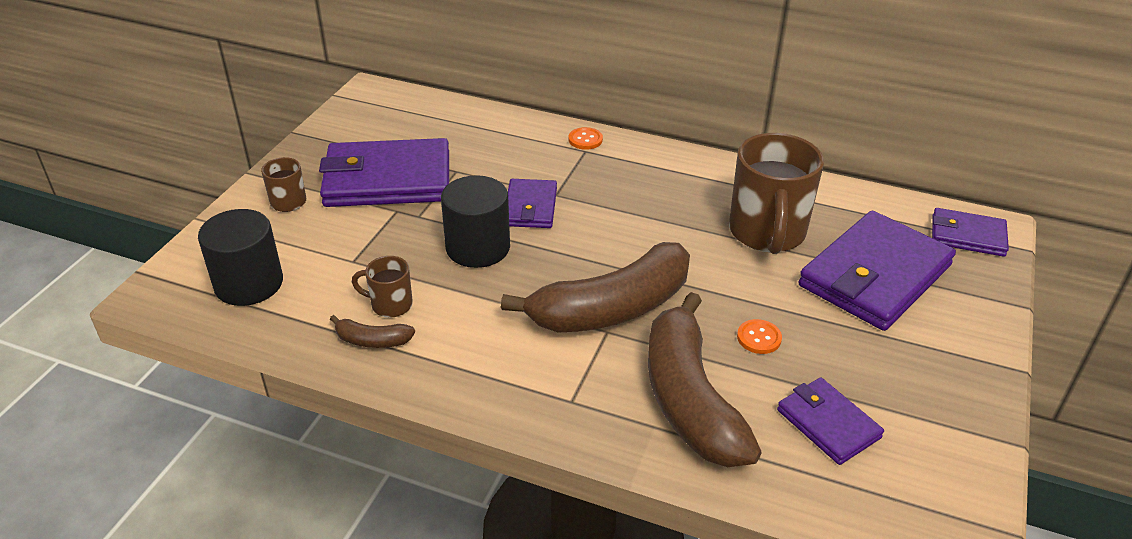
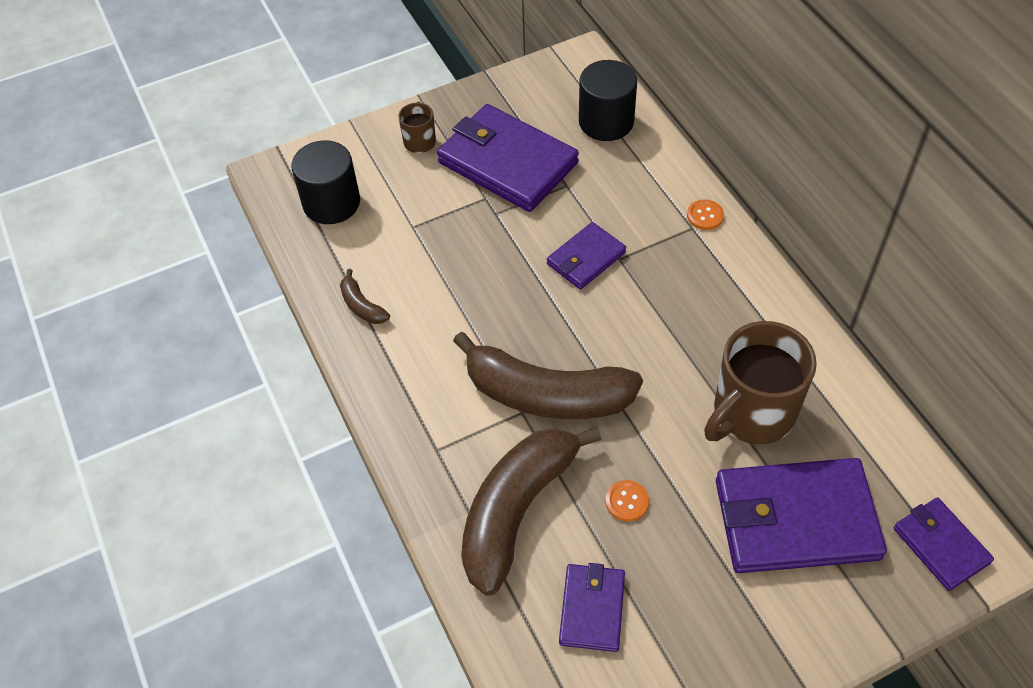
camera: 45 degrees right, 15 degrees up
brown mug [352,256,413,318] -> none
black cylinder [441,175,510,268] -> black cylinder moved to [579,60,637,141]

